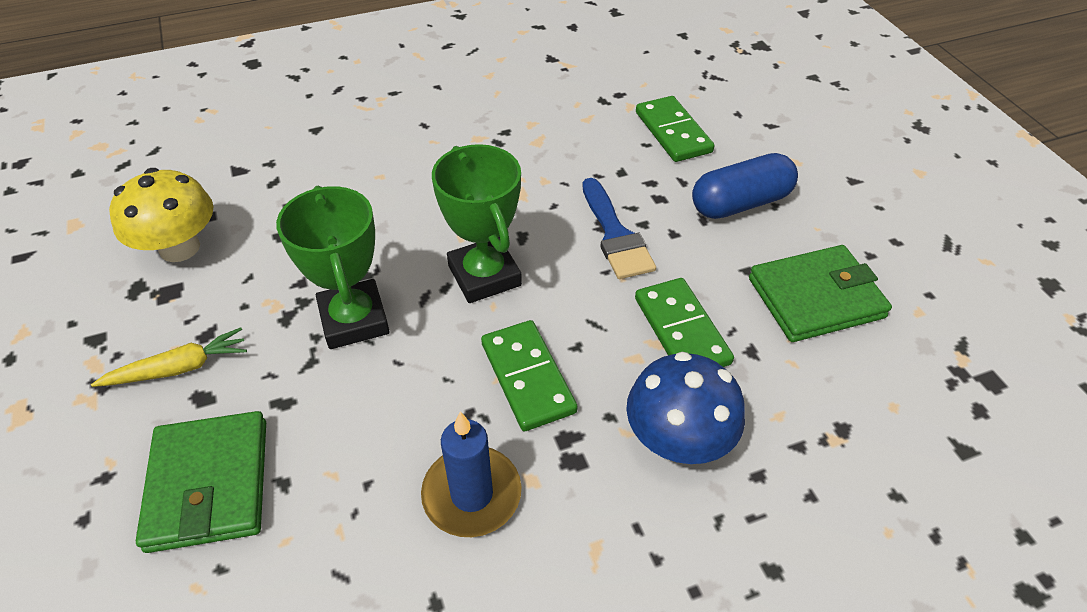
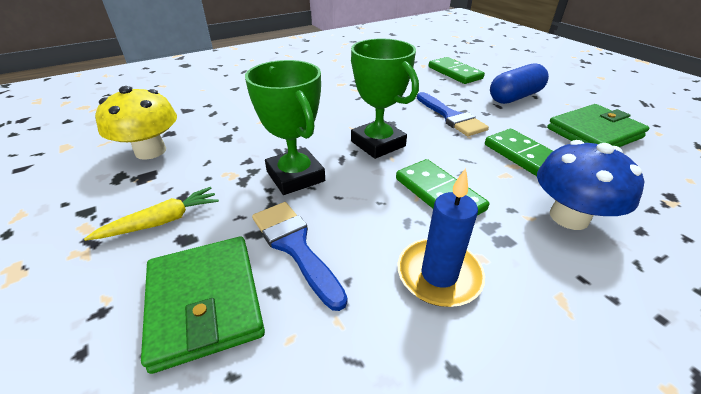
camera: 10 degrees left, 10 degrees down
none -> blue brush [252,202,348,311]

